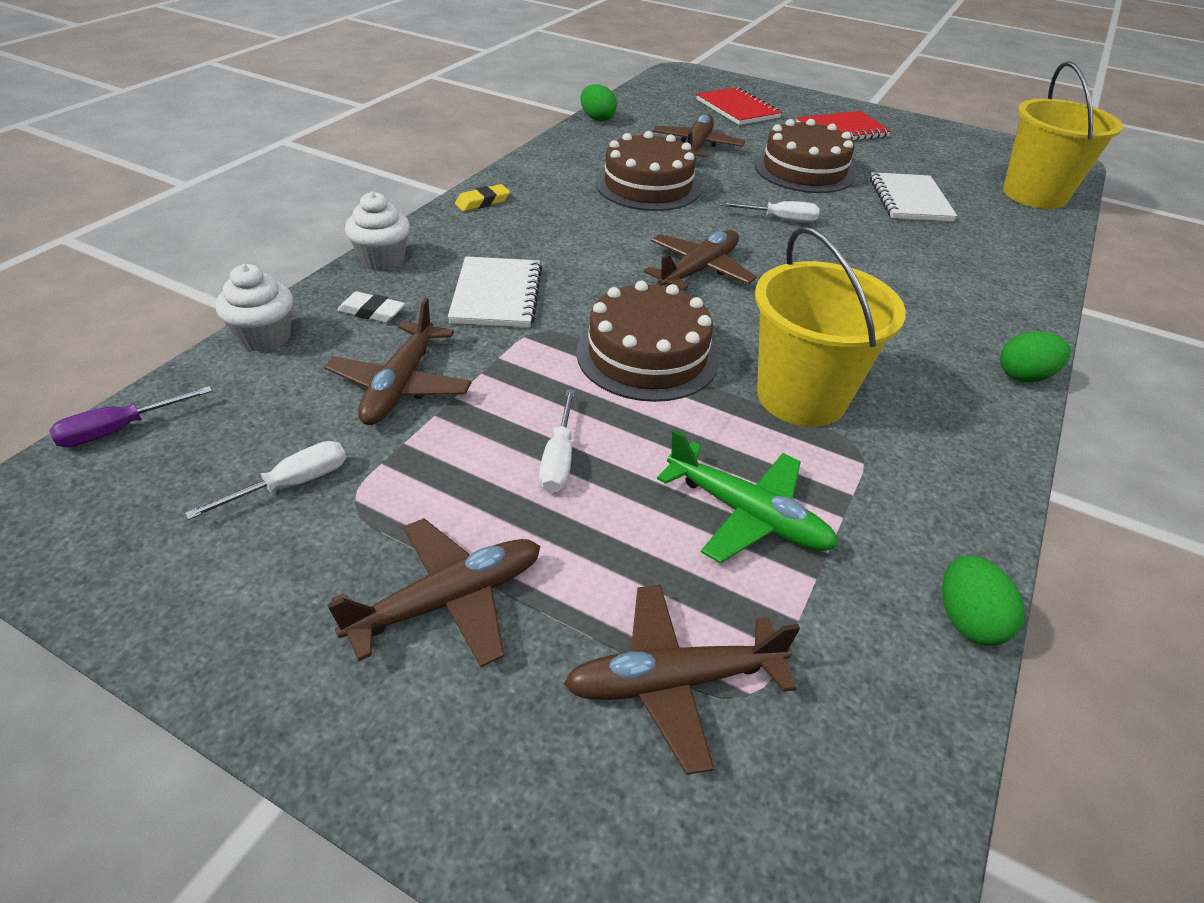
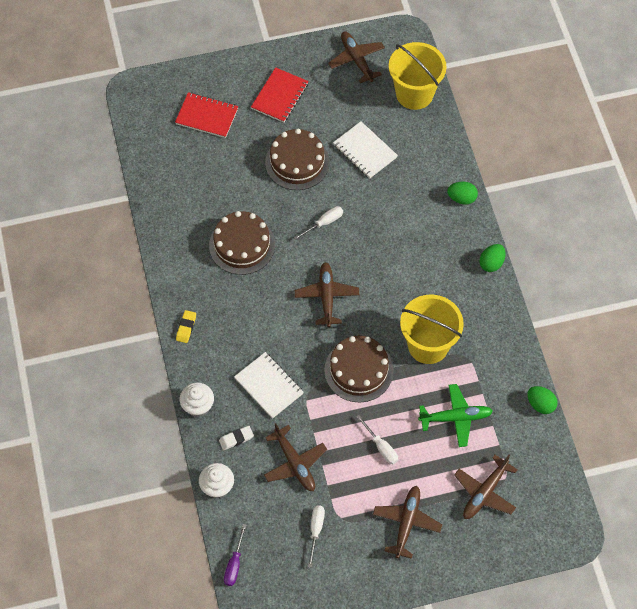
camera: 40 degrees left, 20 degrees up
green egg [580,84,617,121] -> green egg moved to [447,182,478,205]
brown plane [653,114,745,157] -> brown plane moved to [328,31,385,83]

